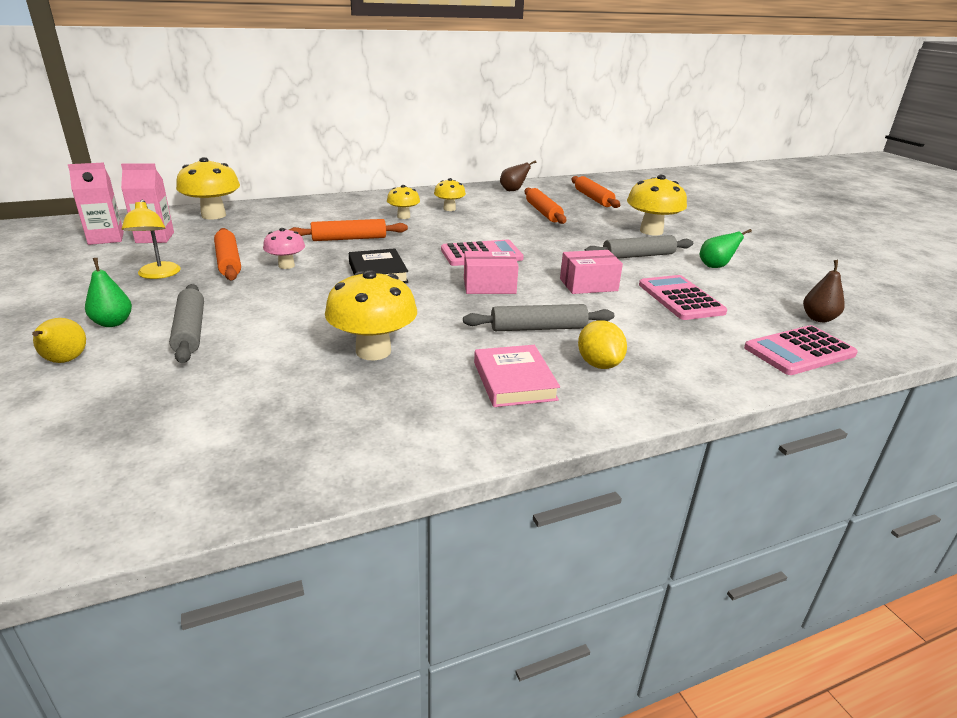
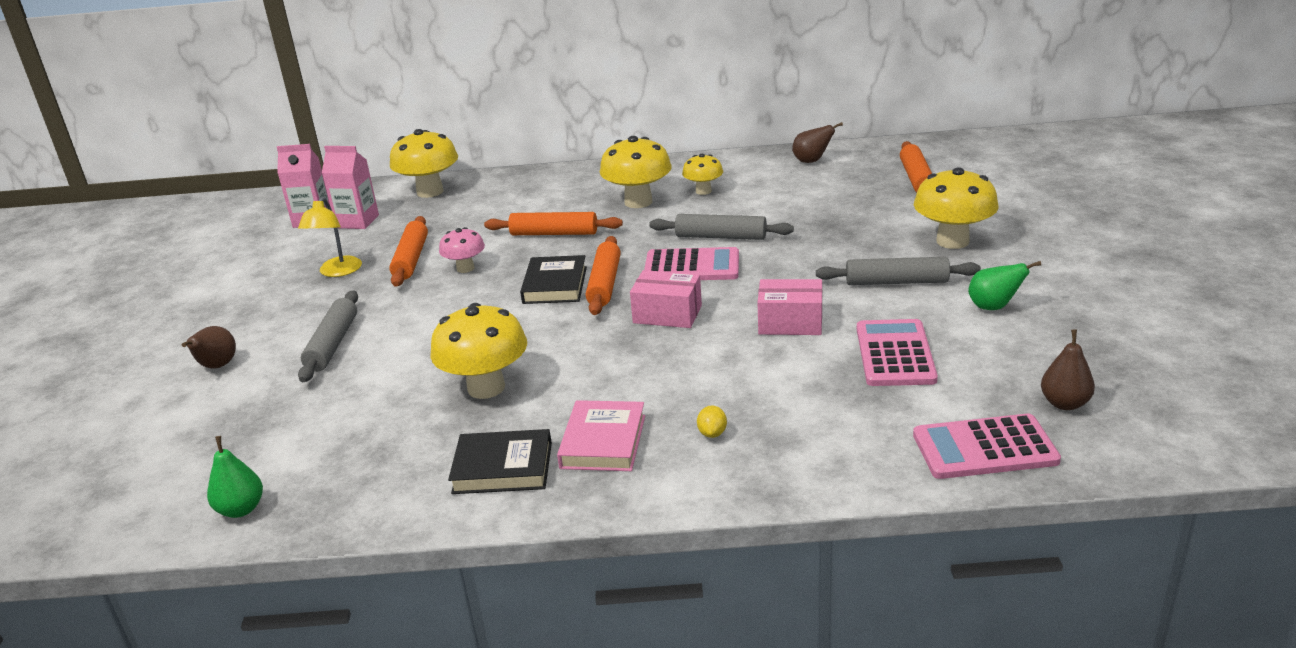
camera: 25 degrees right, 0 degrees up
yellow pear [32,318,86,363] -> brown pear [182,326,236,369]
green pear [85,258,132,327] -> green pear moved to [207,436,263,518]
yellow mushroom [387,185,420,219] -> yellow mushroom [600,136,672,208], size x1.73
grey rolling pin [463,304,614,331] -> grey rolling pin moved to [649,214,794,240]
orange rolling pin [524,188,567,224] -> orange rolling pin moved to [586,236,621,315]
yellow lemon [578,320,627,369] -> yellow lemon [697,405,727,438], size x0.56
none -> black book [448,429,552,494]

